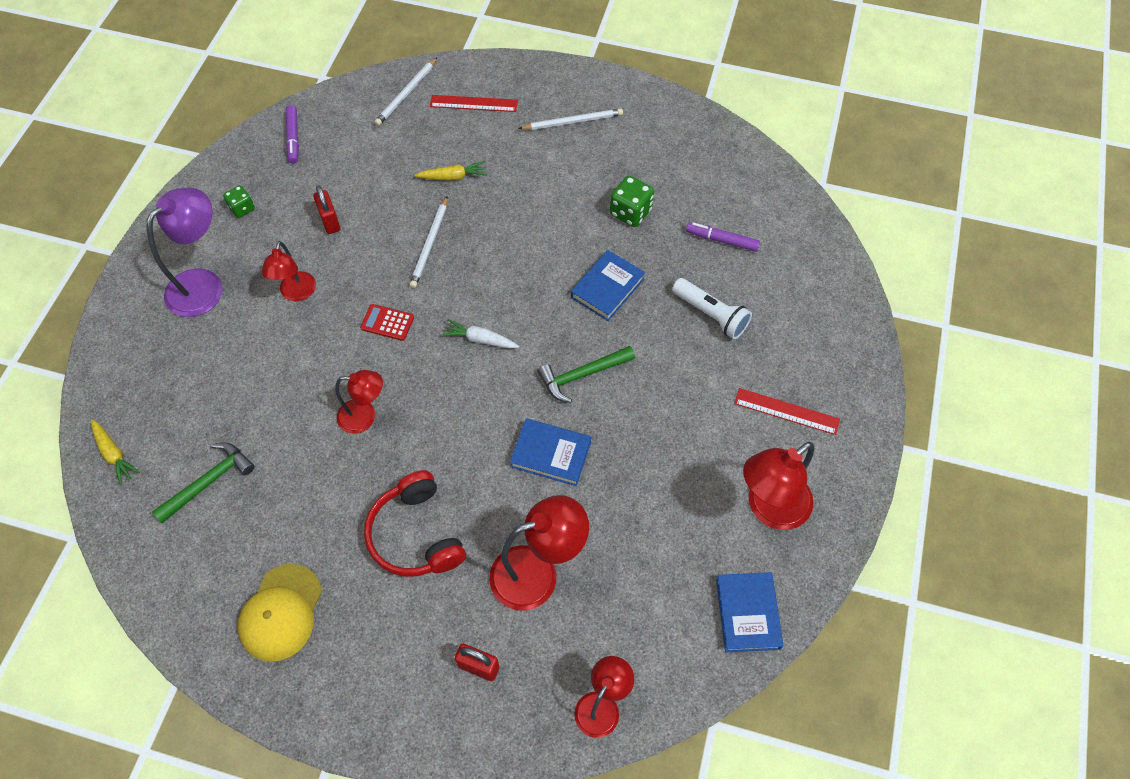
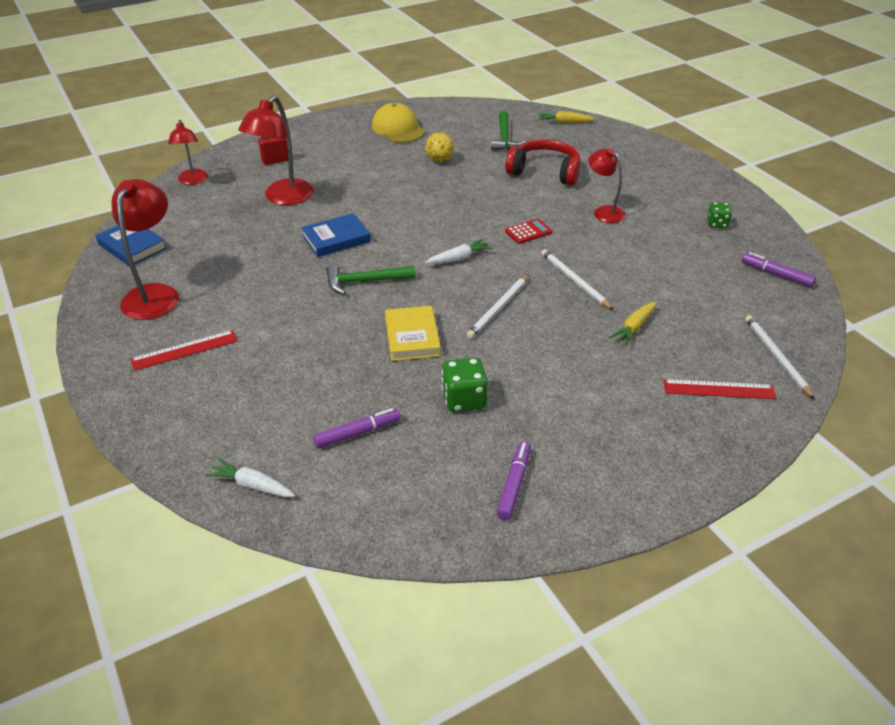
camera: 135 degrees right, 20 degrees down
purple lamp [147,188,223,317] -> none
red padlock [313,185,340,234] -> none
red lamp [335,370,383,434] -> none
red headphones [364,470,466,577] -> red headphones moved to [505,139,581,186]
red ruler [430,95,518,112] -> red ruler turned 45 degrees clockwise [663,379,776,399]
white pencil [518,109,623,130] -> white pencil moved to [467,275,529,339]
green hammer [537,346,635,403] -> green hammer turned 120 degrees counterclockwise [326,264,416,294]
blue book [571,250,645,321] -> yellow book [385,306,441,361]
white flashlight [672,278,752,339] -> none
none -> white carrot [206,458,295,497]
none -> yellow ball [425,132,454,162]
none -> purple marker [497,441,531,520]

